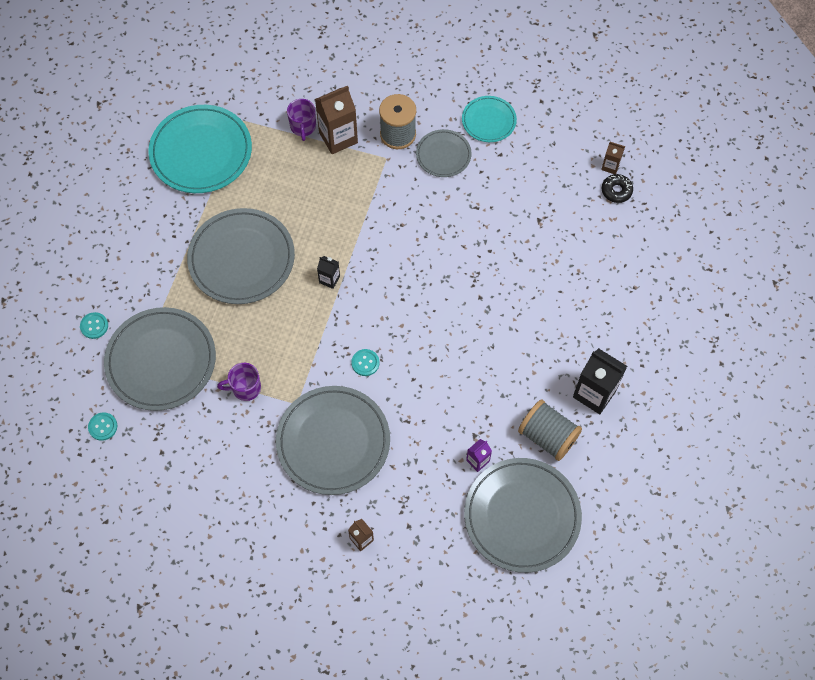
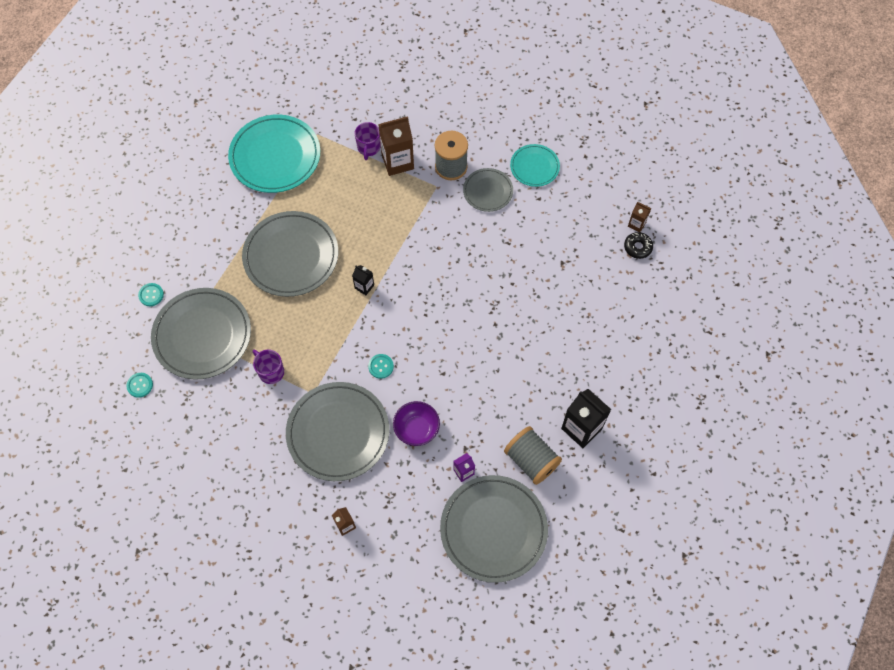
camera: 10 degrees right, 0 degrees up
purple mug [217,363,261,401] -> purple mug turned 45 degrees clockwise [253,350,284,384]
none -> purple bowl [393,401,440,446]

